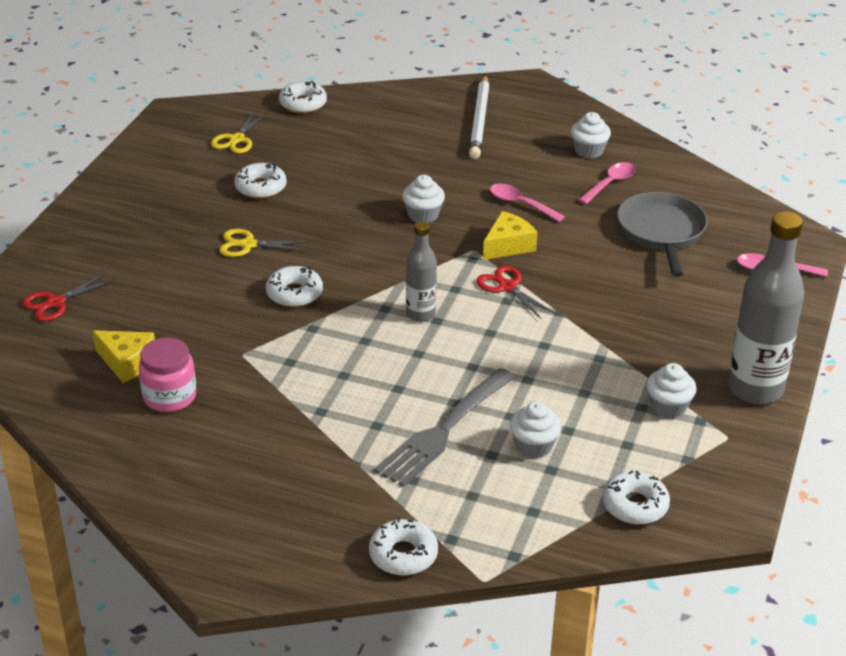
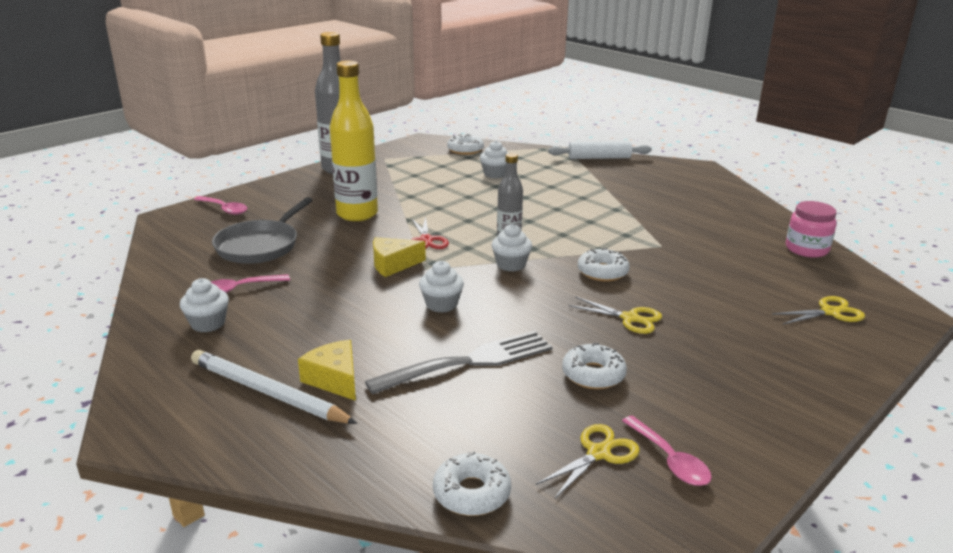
camera: 155 degrees left, 10 degrees down
red scissors [22,273,115,321] -> yellow scissors [772,296,865,325]
yellow cheese [92,330,155,383] -> yellow cheese moved to [298,340,356,401]
pink jar [138,337,196,412] -> pink jar moved to [786,201,837,258]
white donut [369,518,438,575] -> white rolling pin [548,141,652,159]
grey fork [374,368,515,487] -> grey fork moved to [365,330,552,394]
white pencil [469,75,489,159] -> white pencil turned 90 degrees counterclockwise [191,350,358,424]
pink spoon [490,184,565,222] -> pink spoon moved to [622,416,712,486]
white cupcake [646,363,697,419] -> white cupcake moved to [492,224,532,272]
none -> yellow bottle [330,61,378,221]

